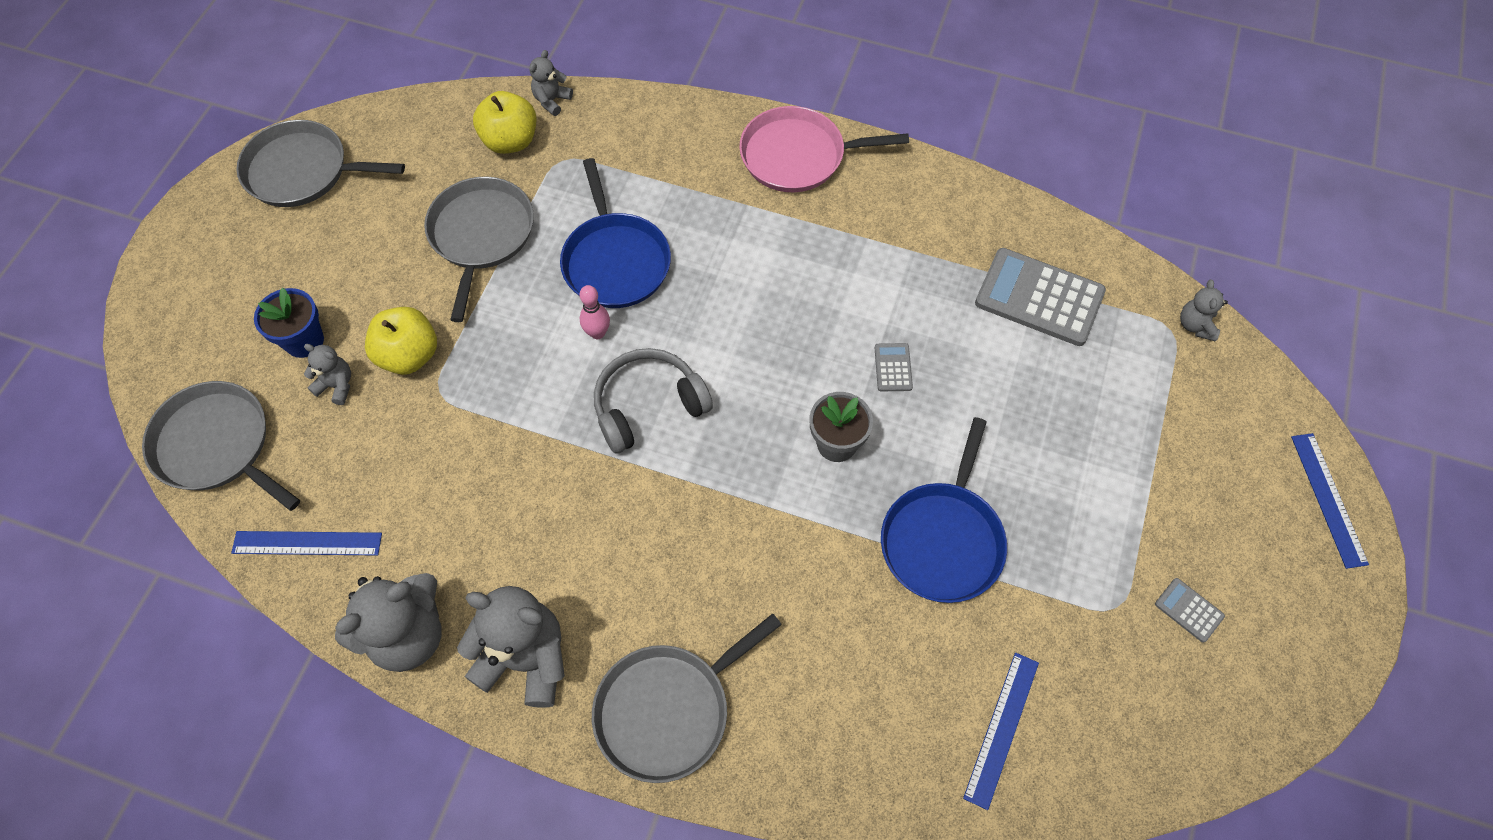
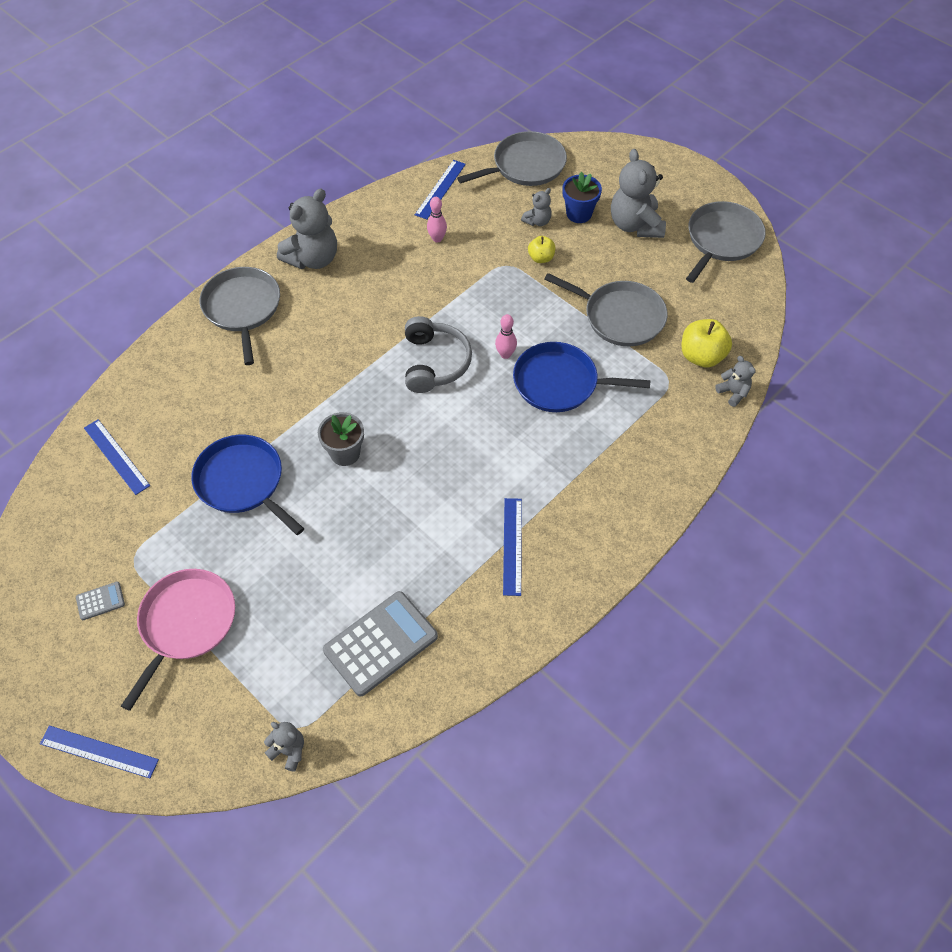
camera: 115 degrees right, 5 degrees down
grey teddy bear [335,573,442,672] -> grey teddy bear moved to [611,149,666,238]
yellow apple [365,307,437,375] -> yellow apple [528,236,555,263], size x0.60
pink pan [739,106,909,192] -> pink pan moved to [121,569,235,711]
grey calculator [875,343,913,391] -> none
none -> pink bowling pin [427,197,447,243]
none -> blue ruler [503,498,522,596]

